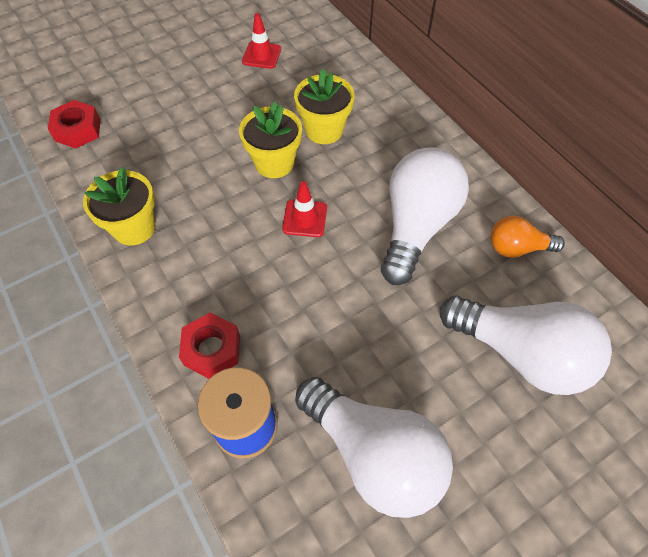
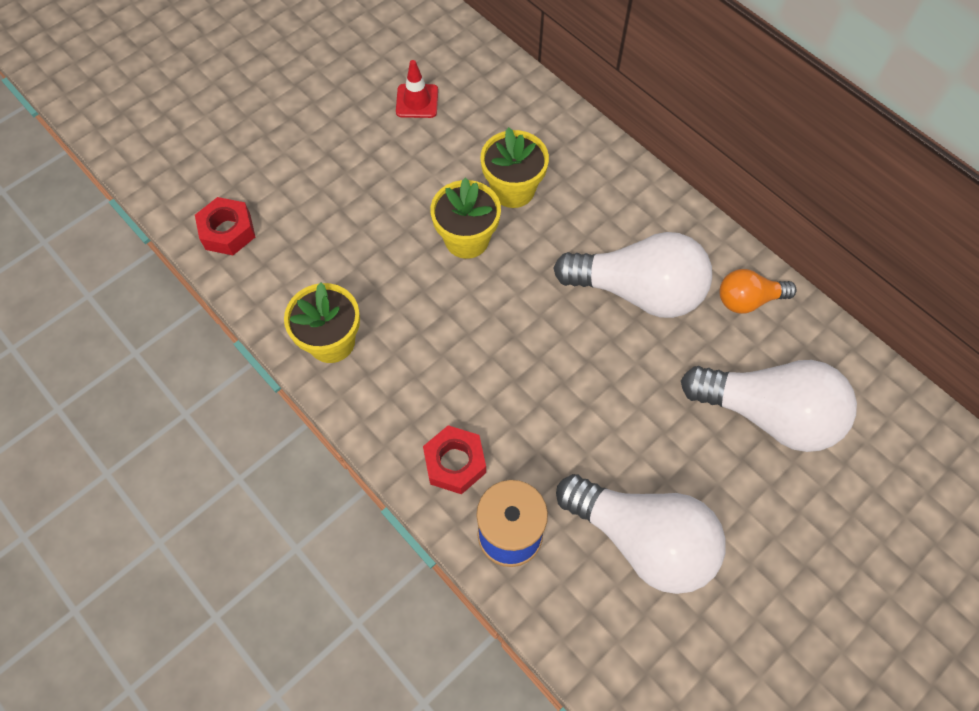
camera: 10 degrees left, 5 degrees up
red traffic cone [282,181,327,237] -> none
white light bulb [381,147,469,285] -> white light bulb turned 90 degrees clockwise [553,232,712,318]

